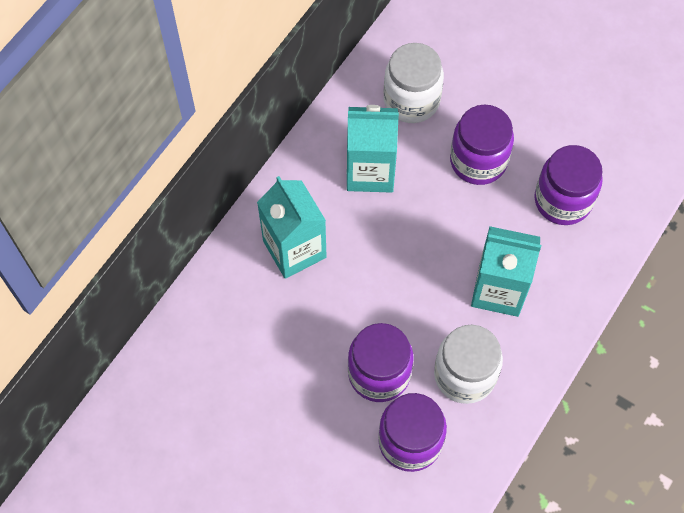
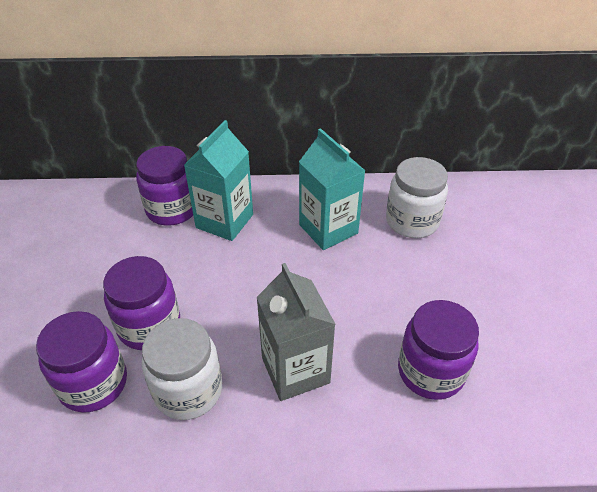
camera: 55 degrees right, 20 degrees down
purple jar [450,105,514,185] -> purple jar moved to [136,146,193,226]
turquoise carton [471,226,541,317] -> grey carton [256,263,336,401]

